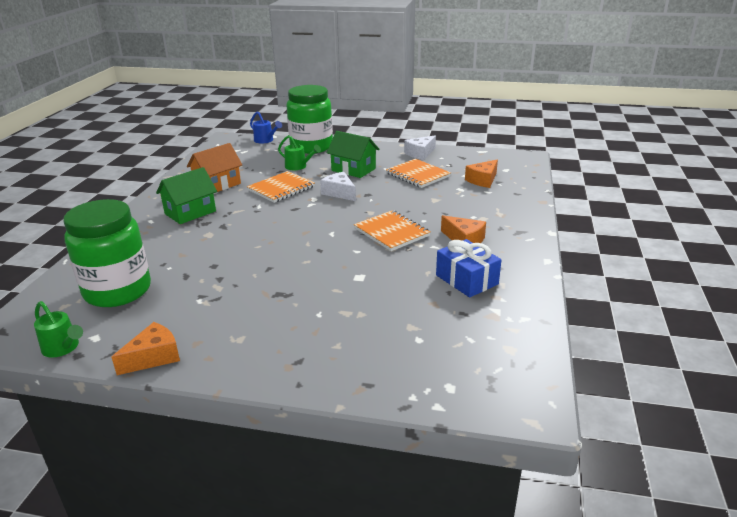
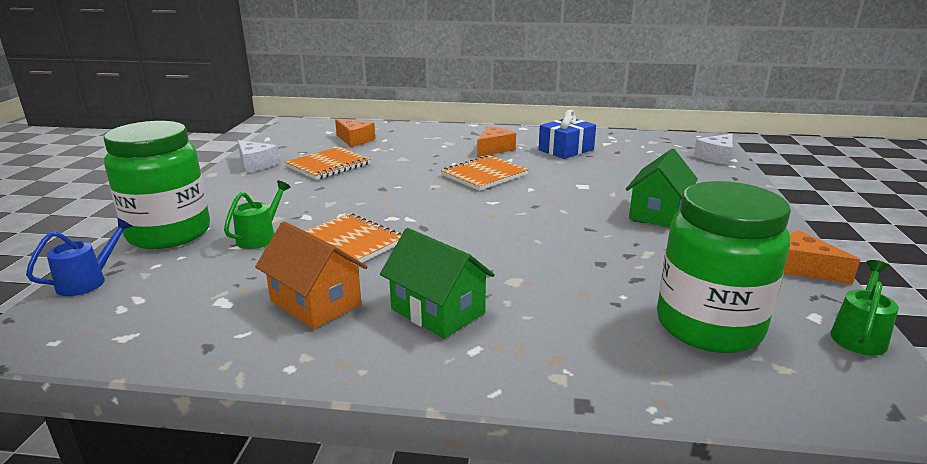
camera: 95 degrees left, 5 degrees down
white cheese [320,172,356,201] -> white cheese moved to [694,134,733,165]
green house [327,131,379,178] -> green house moved to [626,149,698,227]

